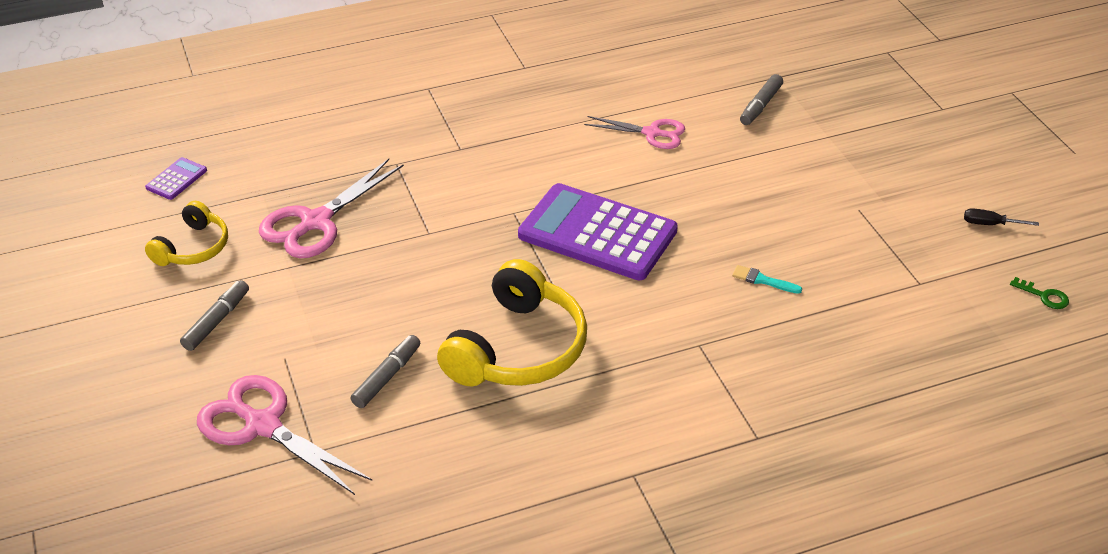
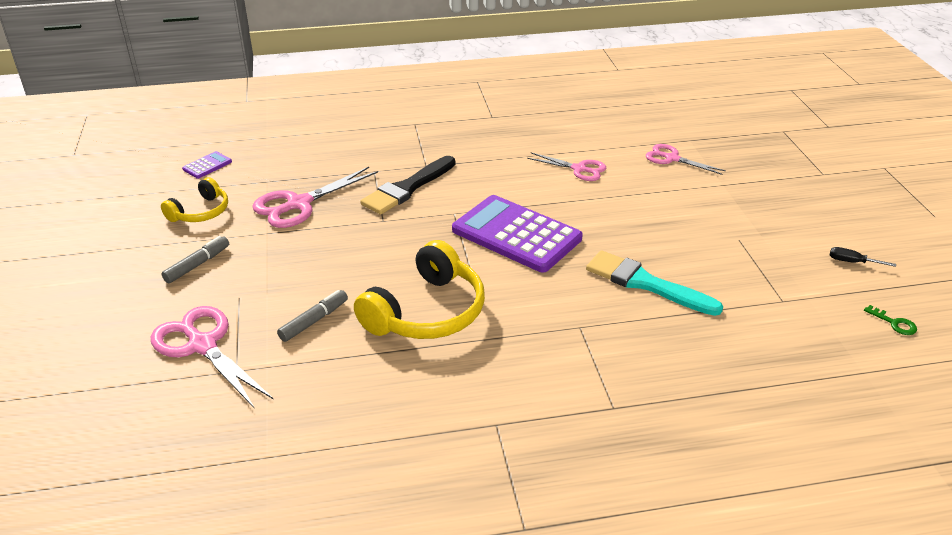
camera: 10 degrees right, 5 degrees down
turquoise brush [732,265,802,294] -> turquoise brush [586,250,723,316], size x2.35
grey marker [740,74,783,125] -> pink scissors [646,144,726,175]
none -> black brush [360,156,455,215]

